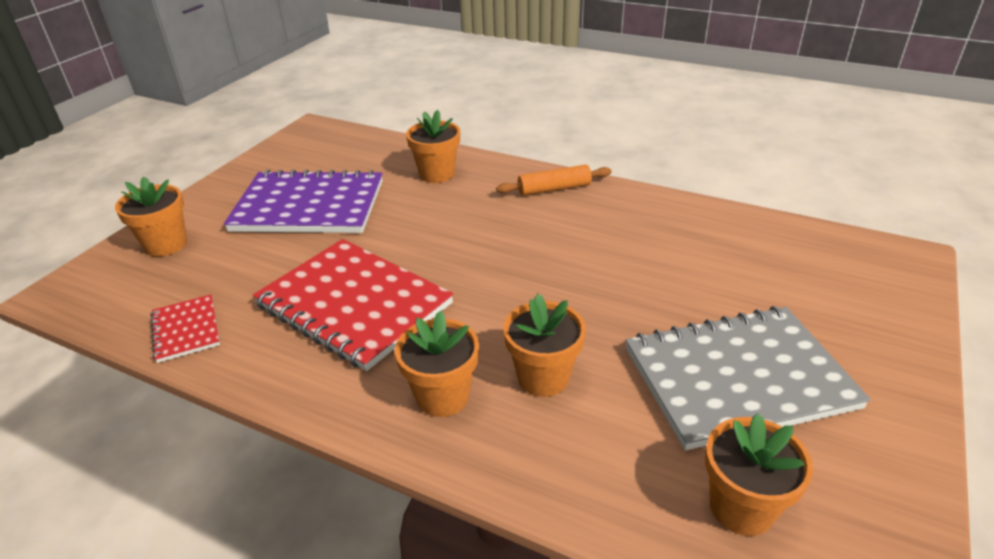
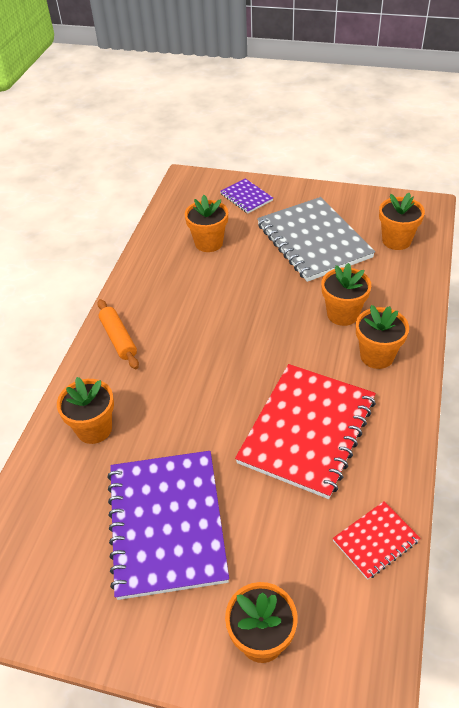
camera: 100 degrees left, 10 degrees up
none -> orange flower pot [185,195,228,252]
none -> purple notebook [220,178,273,213]

